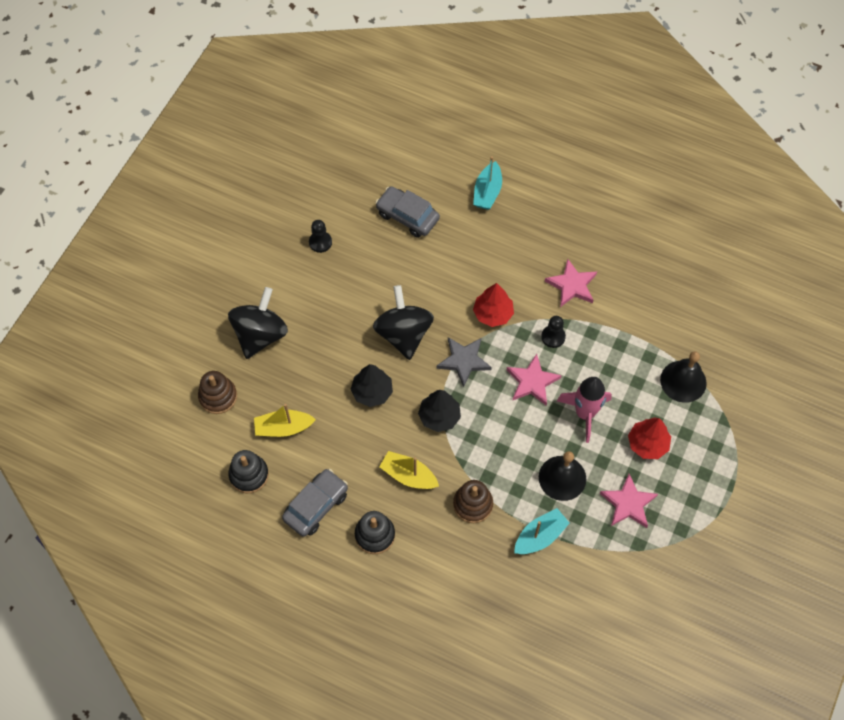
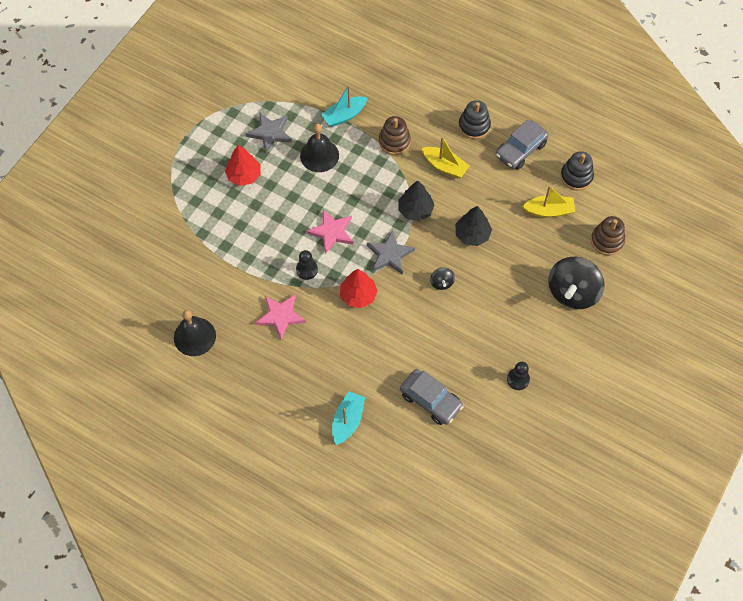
camera: 175 degrees left, 0 degrees up
black spinning top [373,285,434,360] -> black spinning top [430,268,455,290], size x0.45
pink rocket [557,377,612,443] -> none
pink star [600,474,658,528] -> grey star [246,112,292,153]
black bell [660,351,707,403] -> black bell moved to [174,310,216,356]

